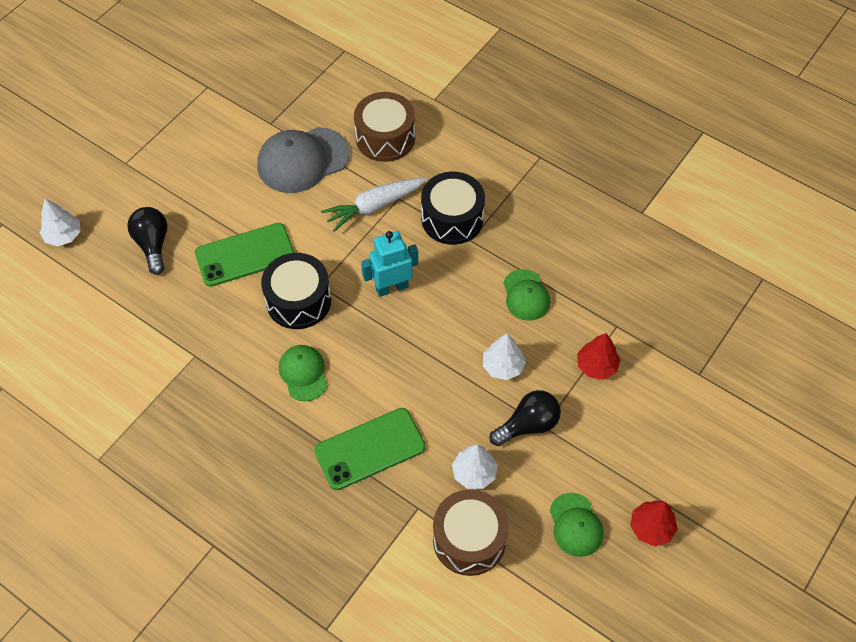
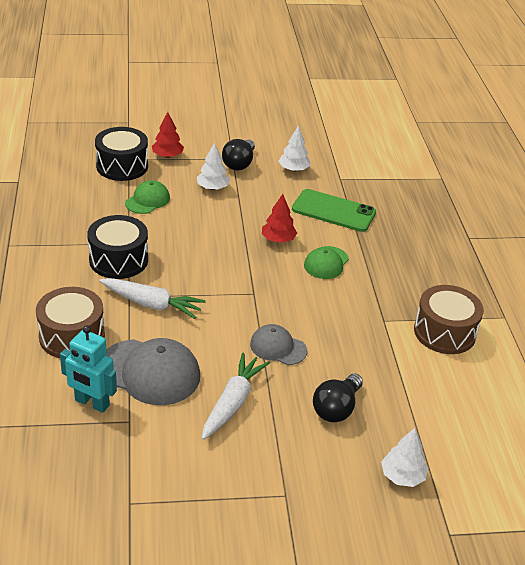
camera: 135 degrees left, 20 degrees down
green phone [195,223,295,287] -> grey cap [250,324,307,365]
black drum [261,253,331,329] -> black drum moved to [95,127,148,181]
turquoise robot [361,231,418,297] -> turquoise robot moved to [60,325,117,413]
brown drum [433,489,509,576] -> brown drum moved to [414,285,484,354]
black light bulb [489,390,561,446] -> black light bulb turned 90 degrees counterclockwise [222,139,255,170]
green cap [550,493,603,557] -> none
red tree [630,500,678,547] -> red tree moved to [262,194,297,243]
none -> white carrot [202,353,270,440]

